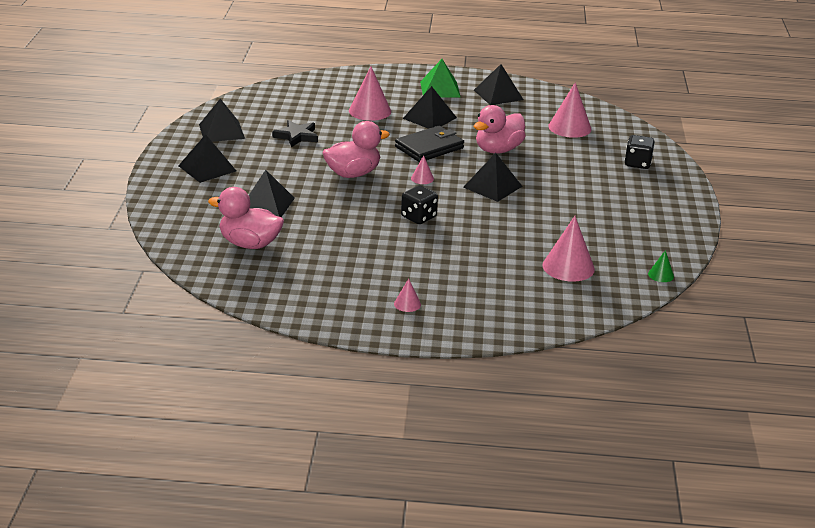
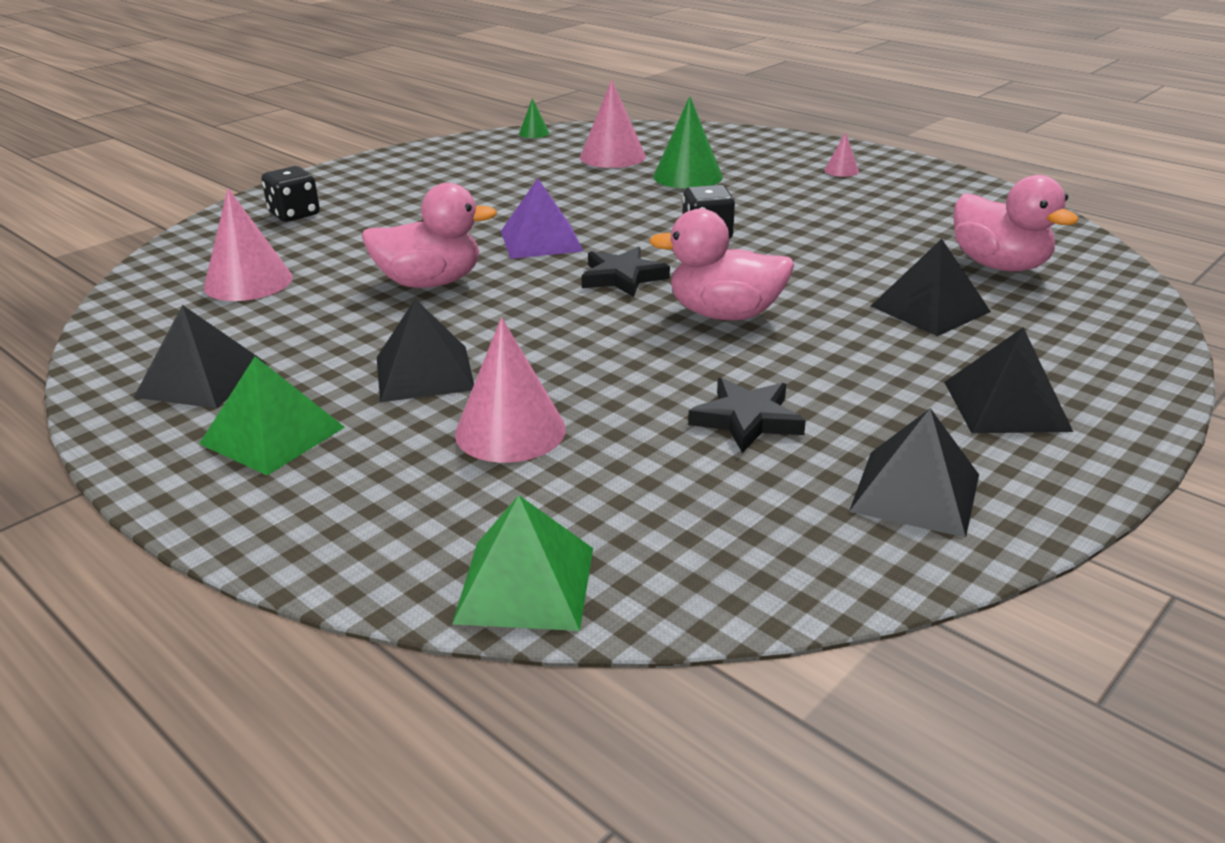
camera: 140 degrees left, 0 degrees up
black wallet [395,126,464,162] -> none
pink cone [411,155,434,184] -> black star [581,246,670,297]
black pyramid [463,153,522,202] -> purple pyramid [501,178,583,259]
none -> green pyramid [452,495,593,631]
none -> green cone [653,96,723,189]

